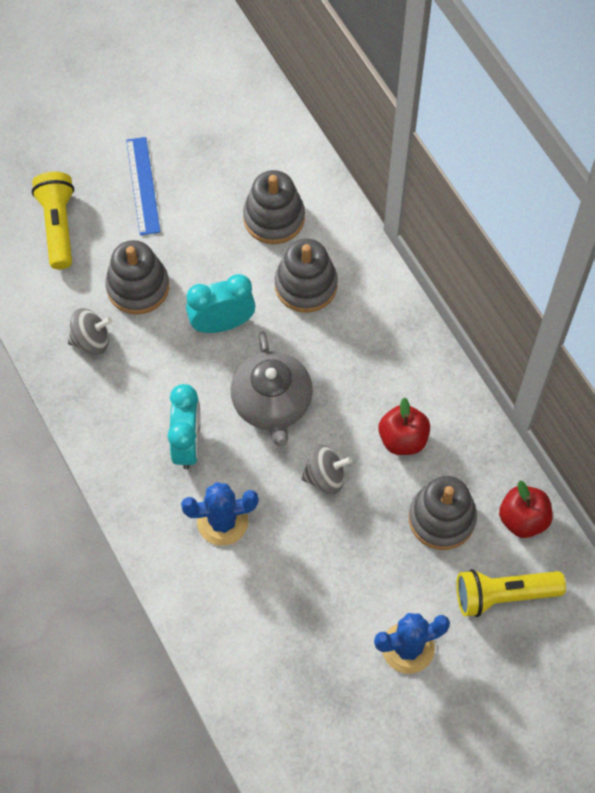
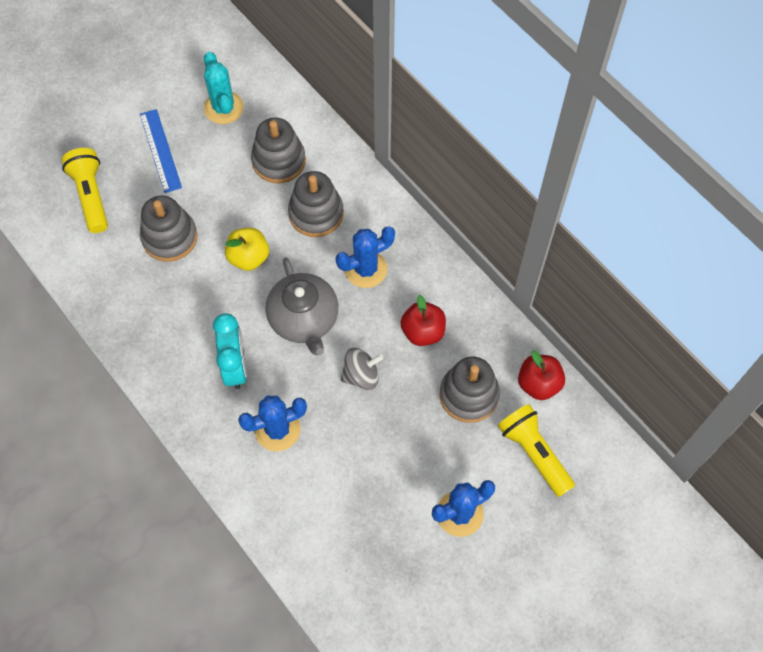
camera: 10 degrees left, 0 degrees up
grey spinning top [68,308,112,355] -> none
turquoise clock [186,274,256,333] -> yellow apple [225,228,269,271]
yellow flashlight [456,569,566,617] -> yellow flashlight turned 75 degrees clockwise [498,404,575,497]
none -> turquoise cactus [204,52,244,124]
none -> blue cactus [336,226,395,288]

